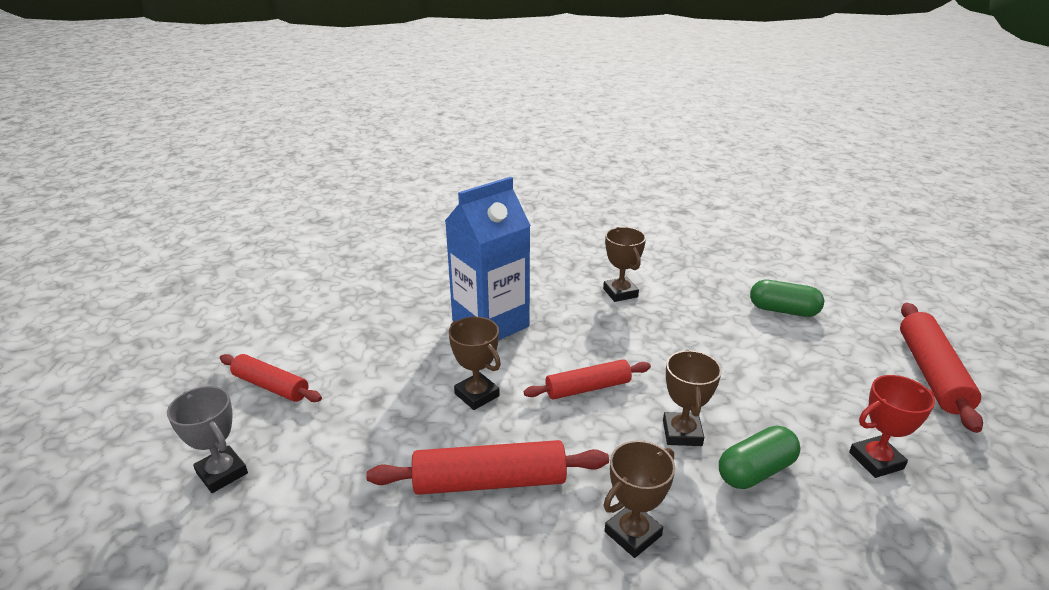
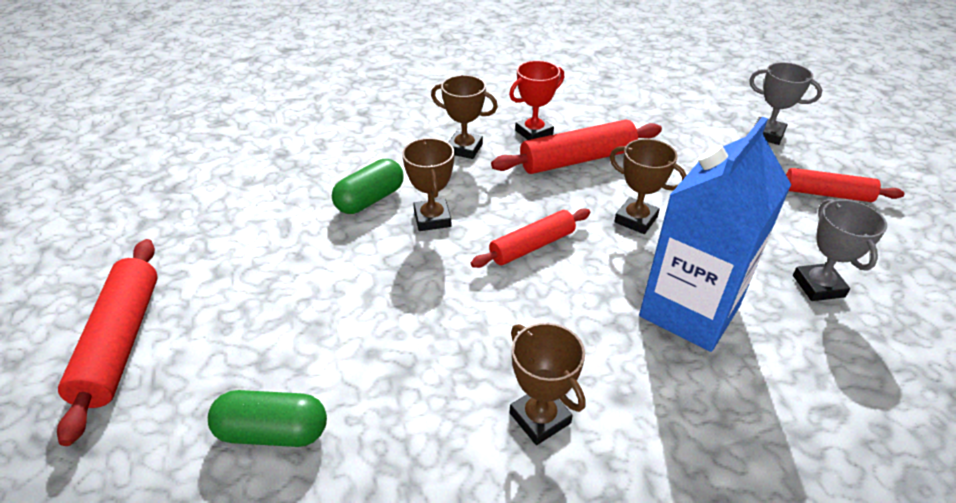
camera: 165 degrees right, 10 degrees up
brown trophy [604,440,675,558] -> brown trophy turned 75 degrees clockwise [431,75,498,159]
red trophy [849,375,935,478] -> red trophy moved to [509,60,564,140]
none -> grey trophy [793,199,887,301]

